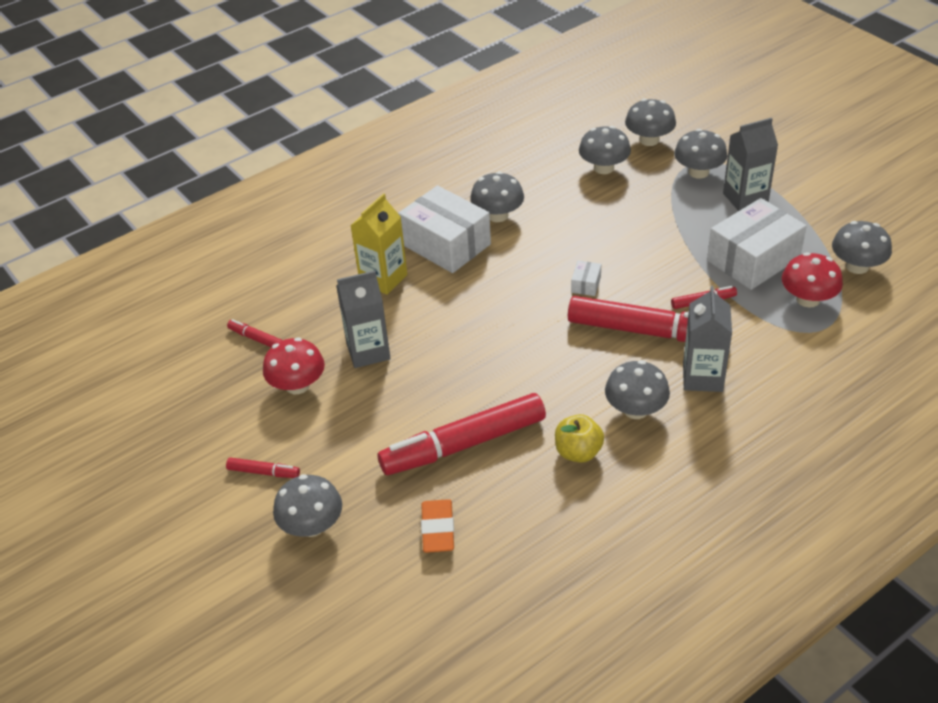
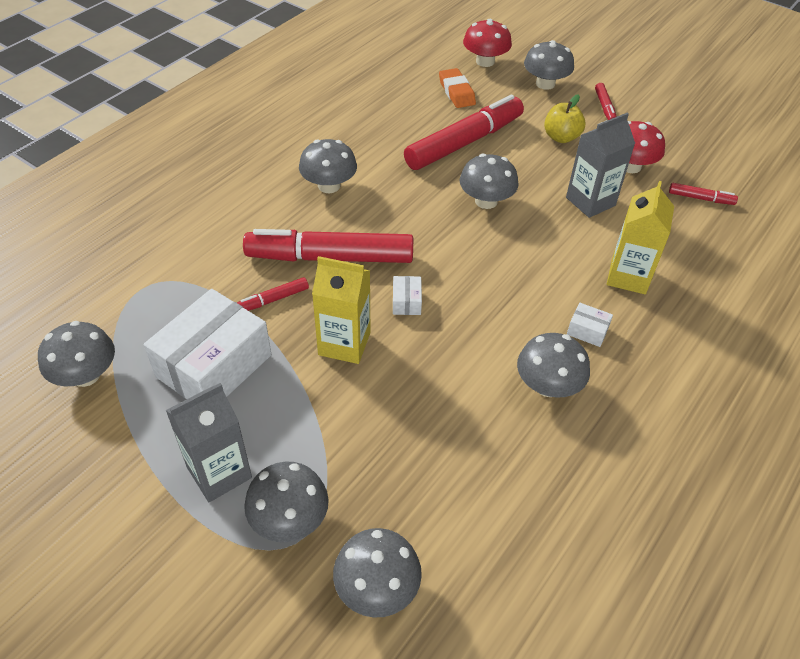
camera: 160 degrees right, 5 degrees up
red marker [226,457,300,478] -> red marker turned 90 degrees counterclockwise [595,83,617,120]
white box [398,185,491,273] -> white box [567,303,613,347], size x0.41
yellow apple [555,414,604,463] -> yellow apple moved to [544,94,585,143]
grey mushroom [579,126,631,174] -> grey mushroom moved to [459,153,519,209]
grey carton [683,286,732,392] -> none
red mushroom [782,252,843,307] -> red mushroom moved to [463,19,512,67]
none -> yellow carton [312,256,370,364]

